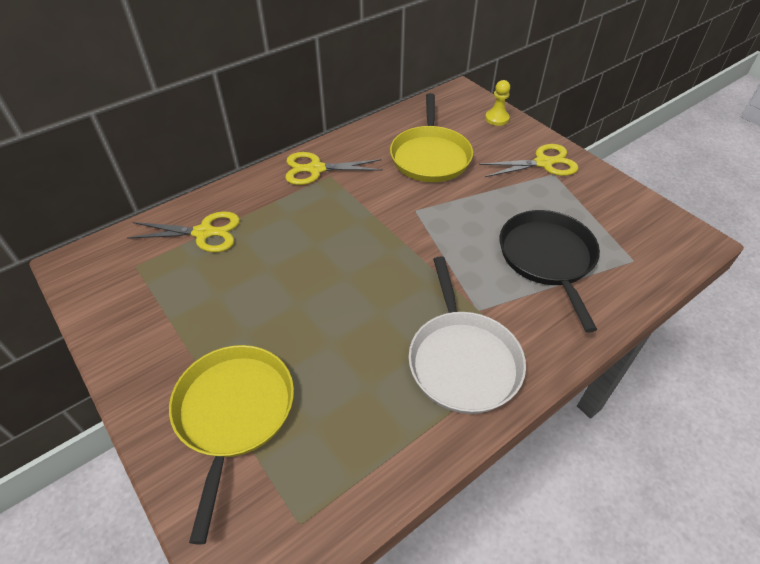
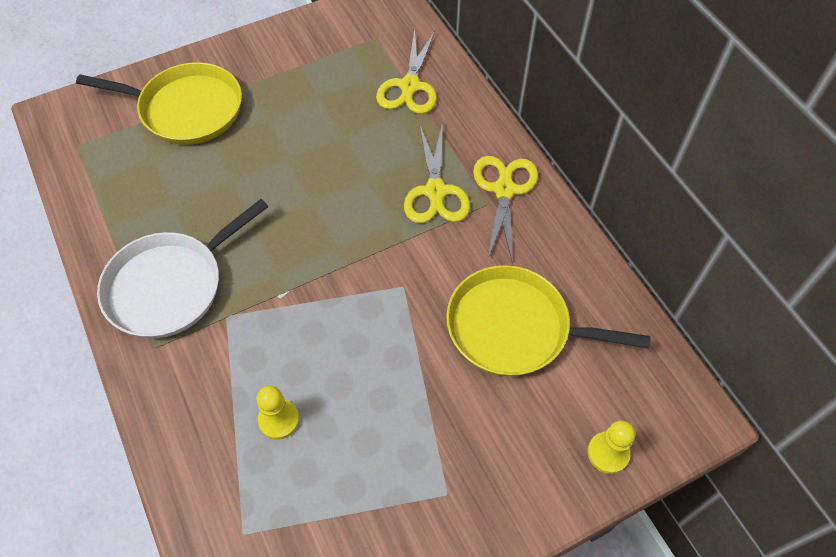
camera: 100 degrees right, 10 degrees up
white pan [408,256,526,414] -> white pan turned 45 degrees counterclockwise [97,199,268,338]
yellow scissors [479,144,578,177] -> yellow scissors moved to [404,123,470,223]
black pan [500,210,600,333] -> yellow pawn [256,386,299,440]

